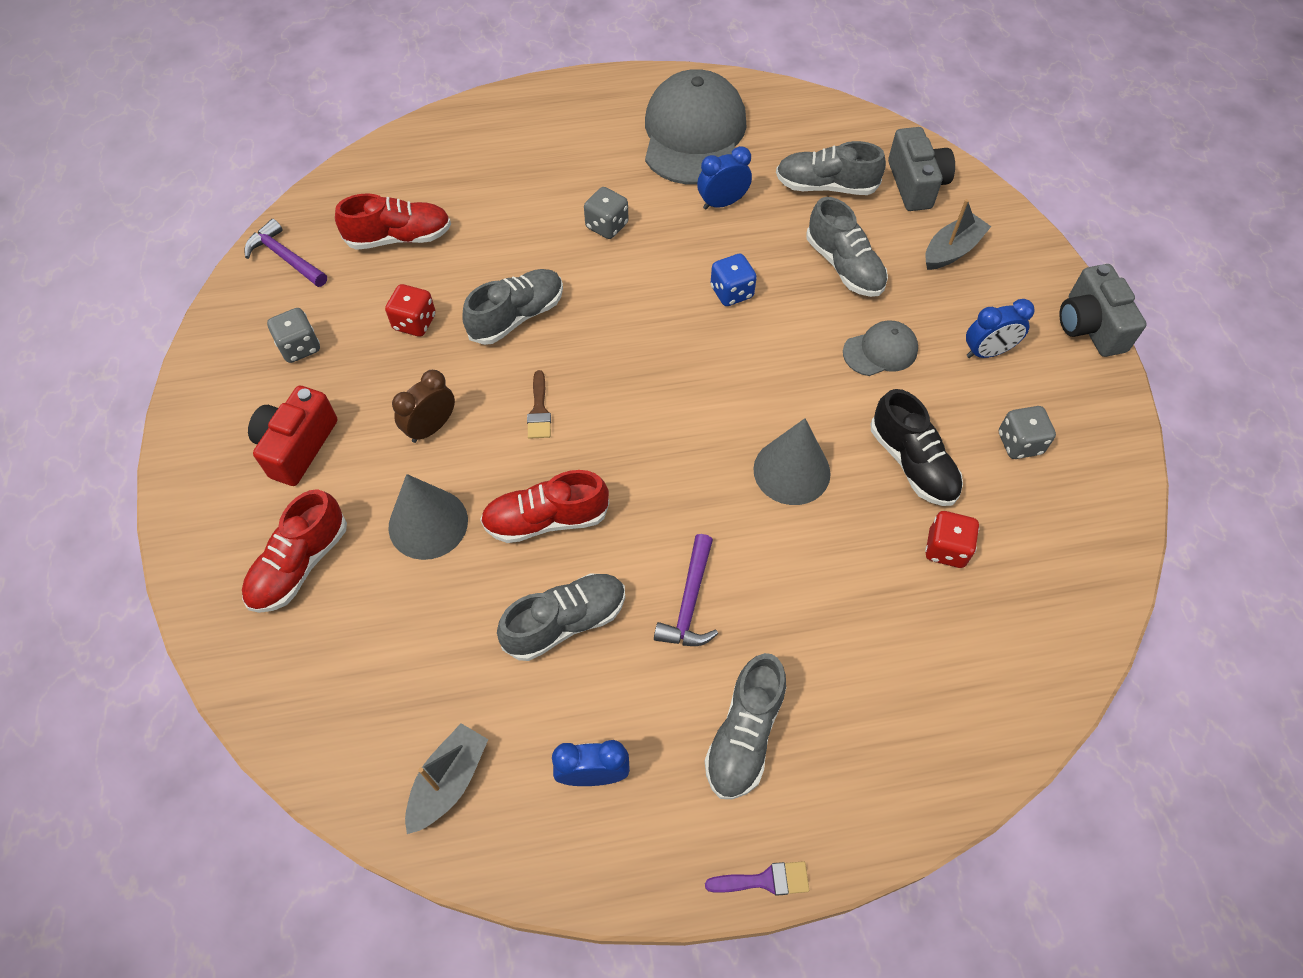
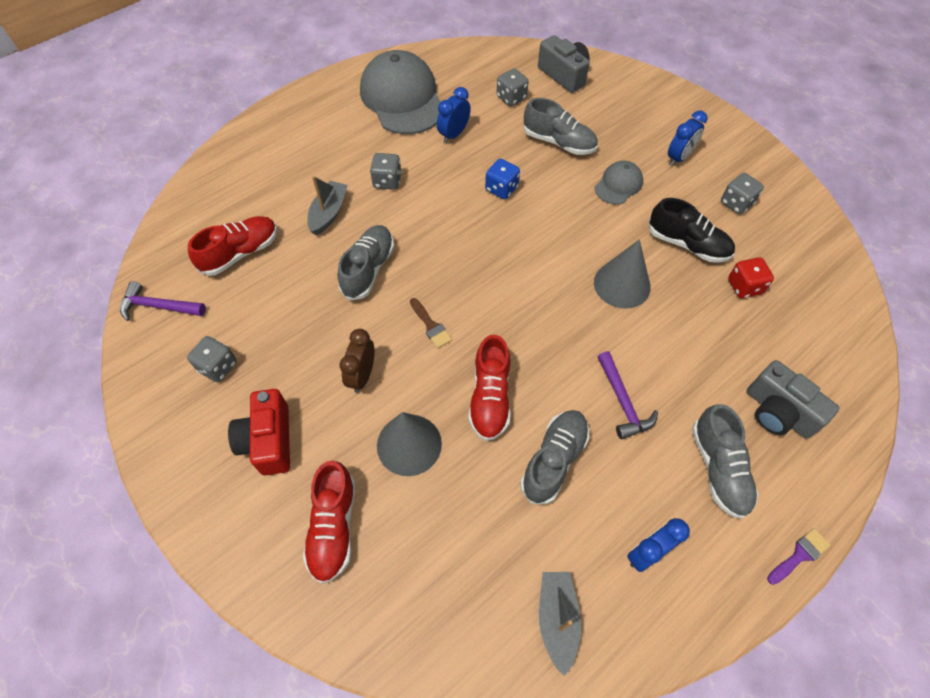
camera: 30 degrees left, 0 degrees up
red dice [385,284,436,337] -> none
red shoe [480,470,609,543] -> red shoe turned 45 degrees counterclockwise [468,335,511,441]
grey shoe [776,141,886,195] -> grey dice [496,68,529,106]
grey boat [925,199,991,270] -> grey boat moved to [307,176,348,236]
grey camera [1059,264,1147,357] -> grey camera moved to [747,360,839,438]

